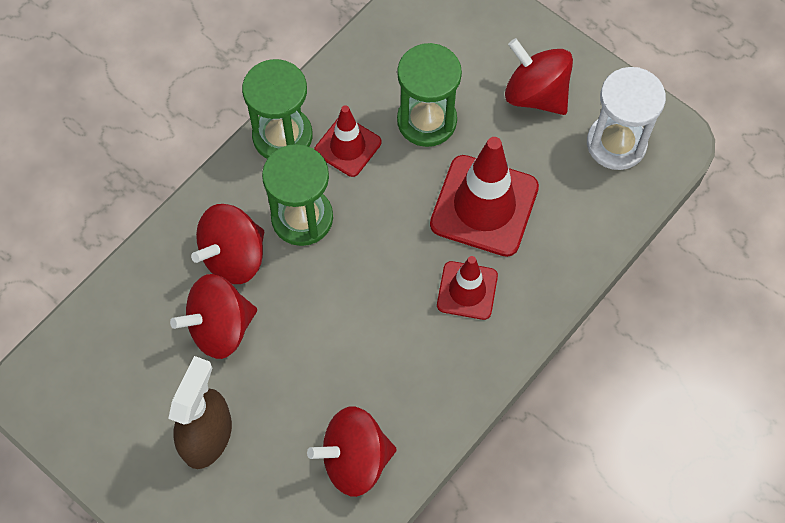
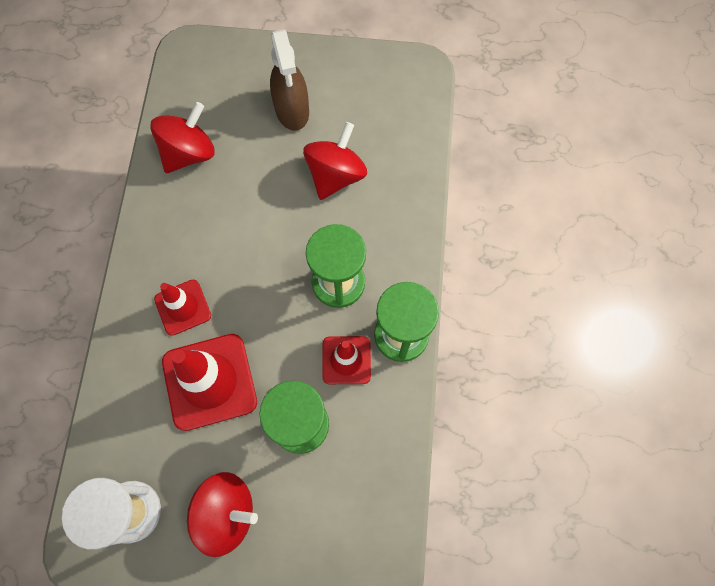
camera: 145 degrees right, 5 degrees up
red spinning top [191,204,264,284] -> none

